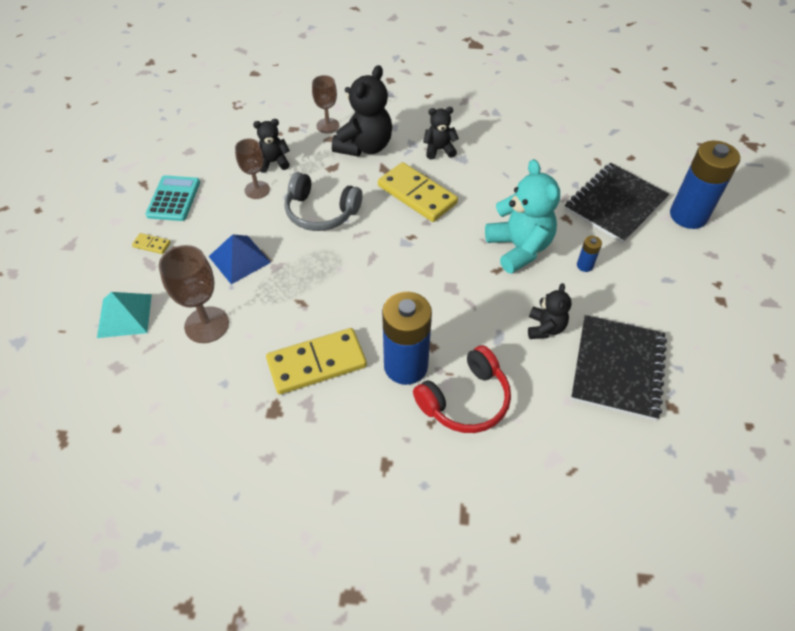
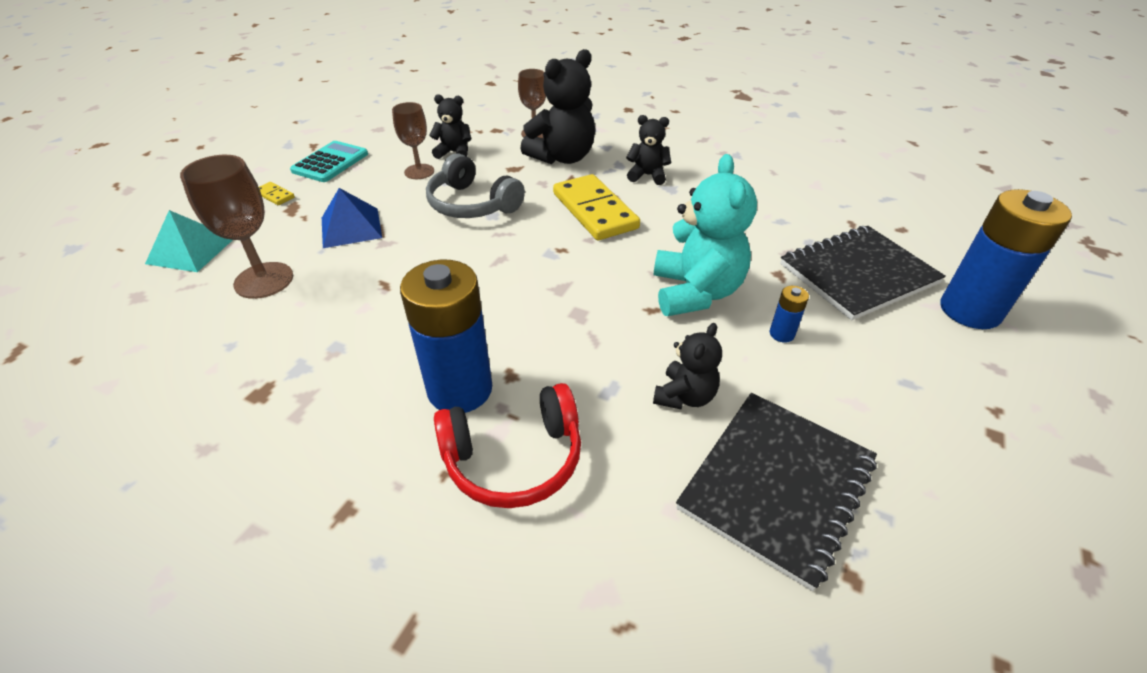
camera: 20 degrees right, 10 degrees down
yellow domino [266,328,367,395] -> none

